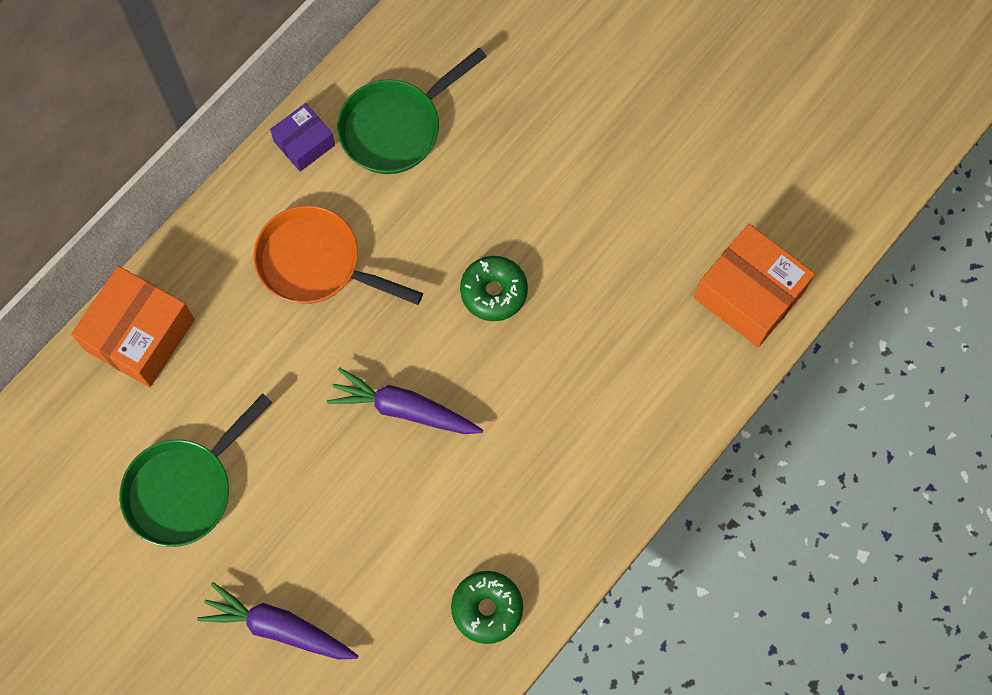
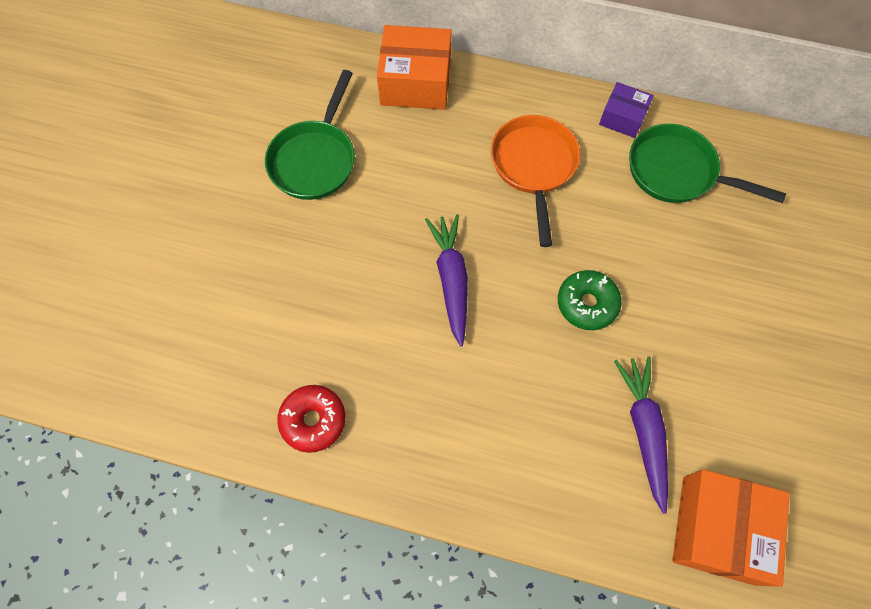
camera: 65 degrees right, 5 degrees down
green pan [119,394,272,547] -> green pan turned 90 degrees counterclockwise [265,70,355,200]
purple carrot [197,582,358,659] -> purple carrot moved to [614,356,668,514]
green donut [451,571,523,644] -> red donut [277,385,346,453]

